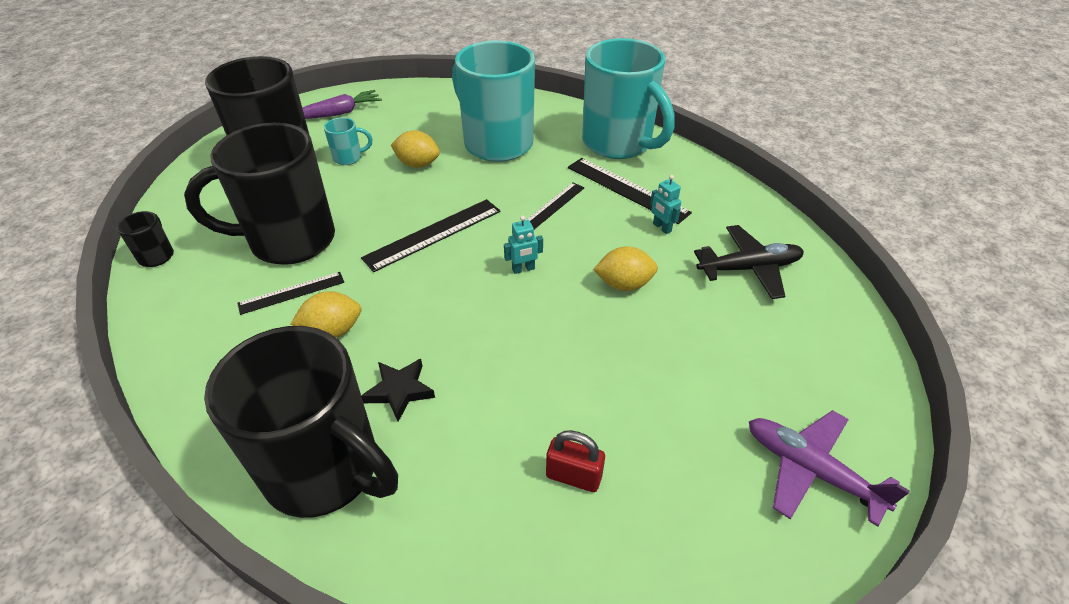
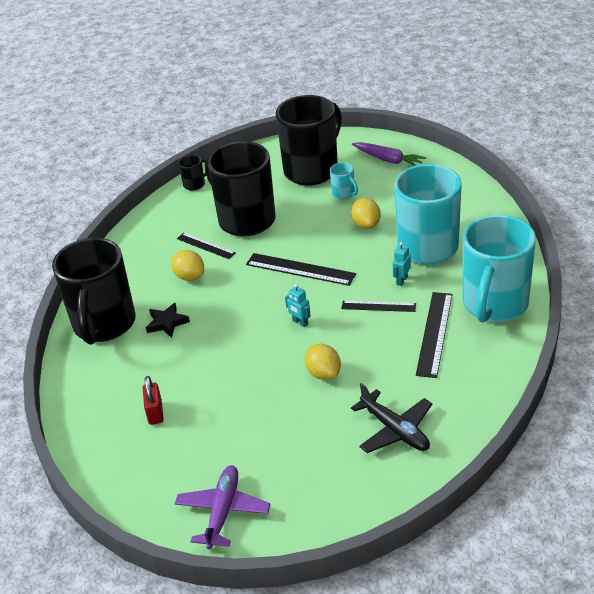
camera: 65 degrees right, 5 degrees down
turquoise robot [650,175,681,234] -> turquoise robot moved to [393,242,411,286]

